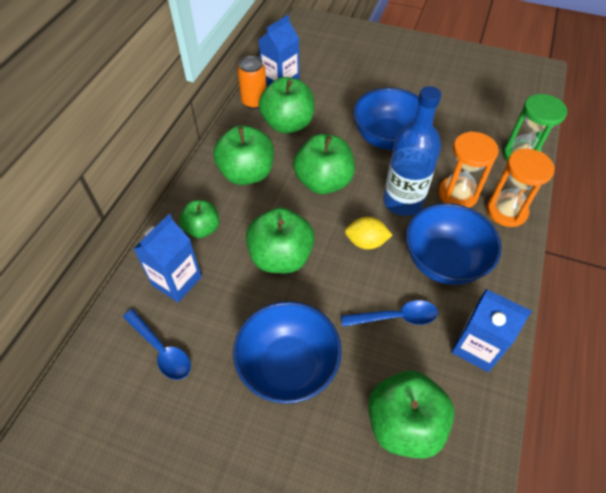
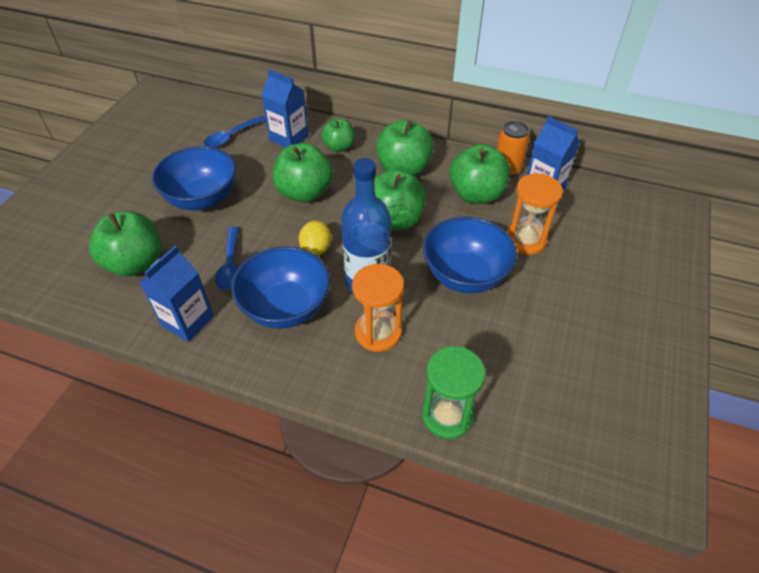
camera: 90 degrees right, 5 degrees down
orange hourglass [487,149,555,227] -> orange hourglass moved to [506,173,563,255]

